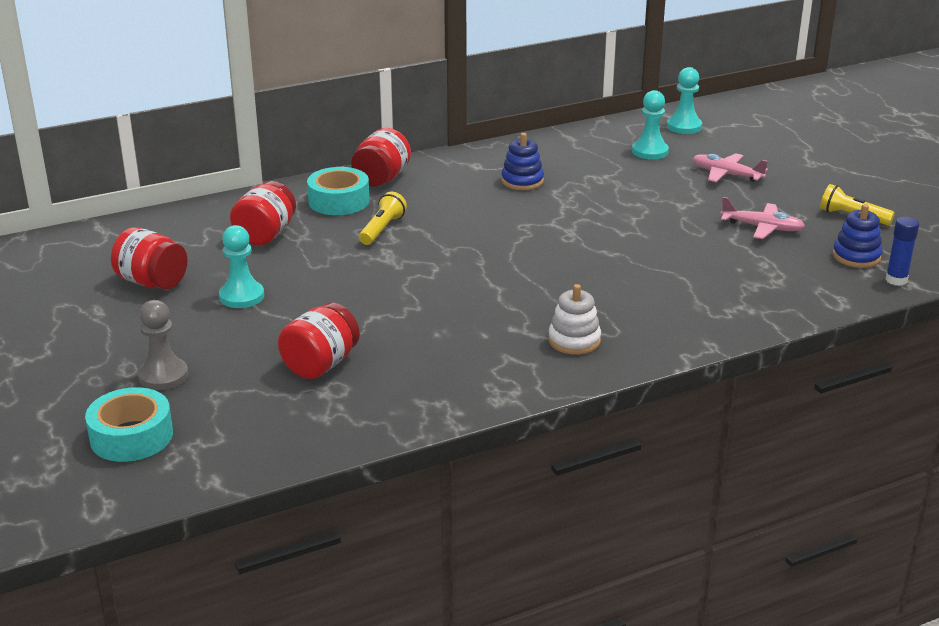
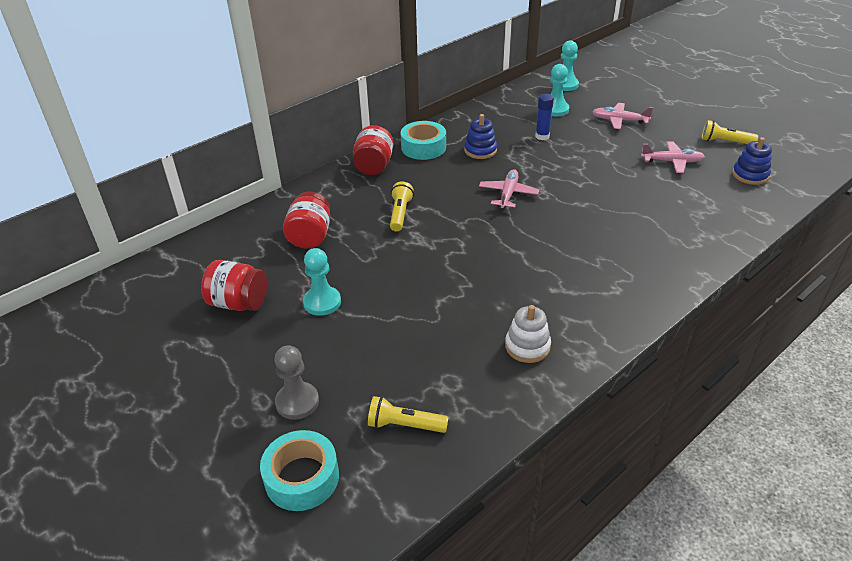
camera: 15 degrees left, 10 degrees up
red jar [278,303,360,379] -> none
turquoise tape [307,167,370,215] -> turquoise tape moved to [401,121,446,160]
white stacking toy [548,284,601,355] -> white stacking toy moved to [505,305,551,363]
blue glue stick [886,217,919,286] -> blue glue stick moved to [535,94,554,140]
none -> yellow flashlight [368,396,449,433]
none -> pink plane [479,169,539,208]

